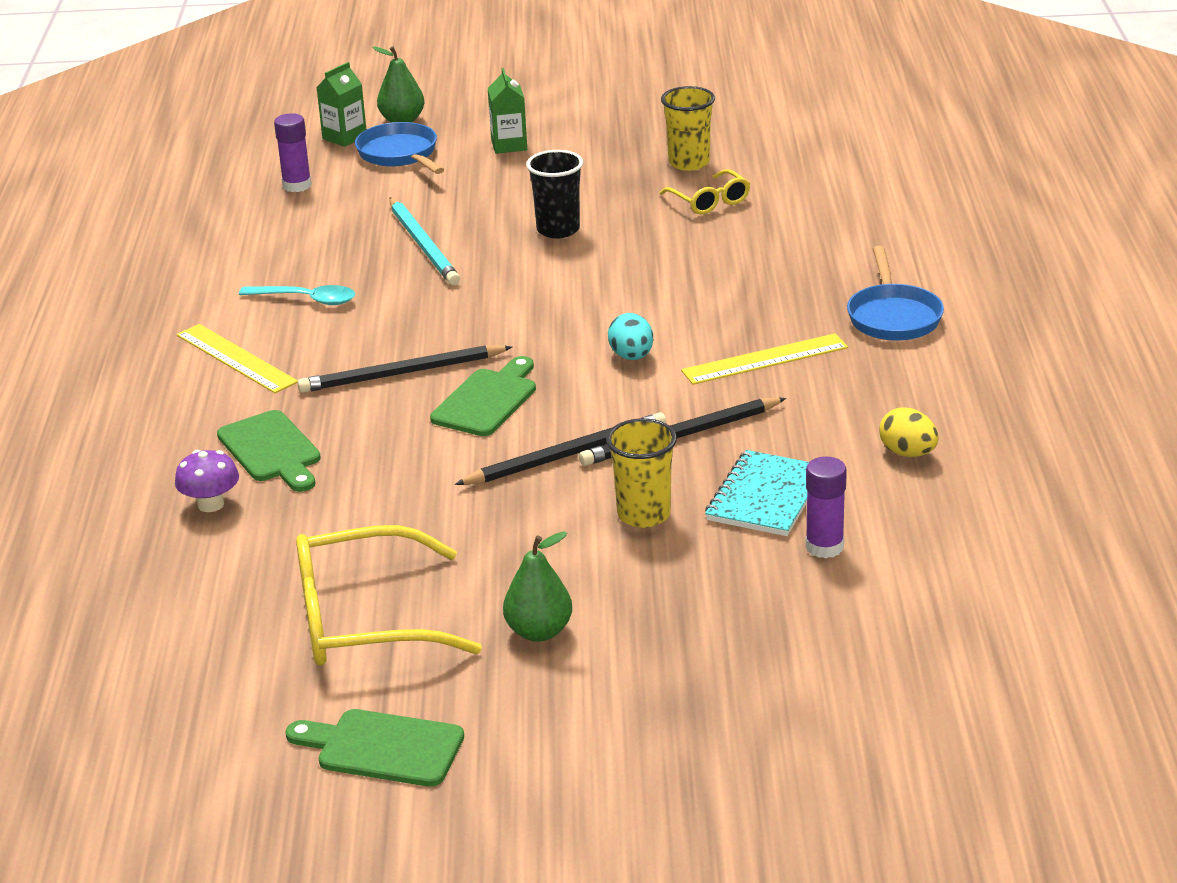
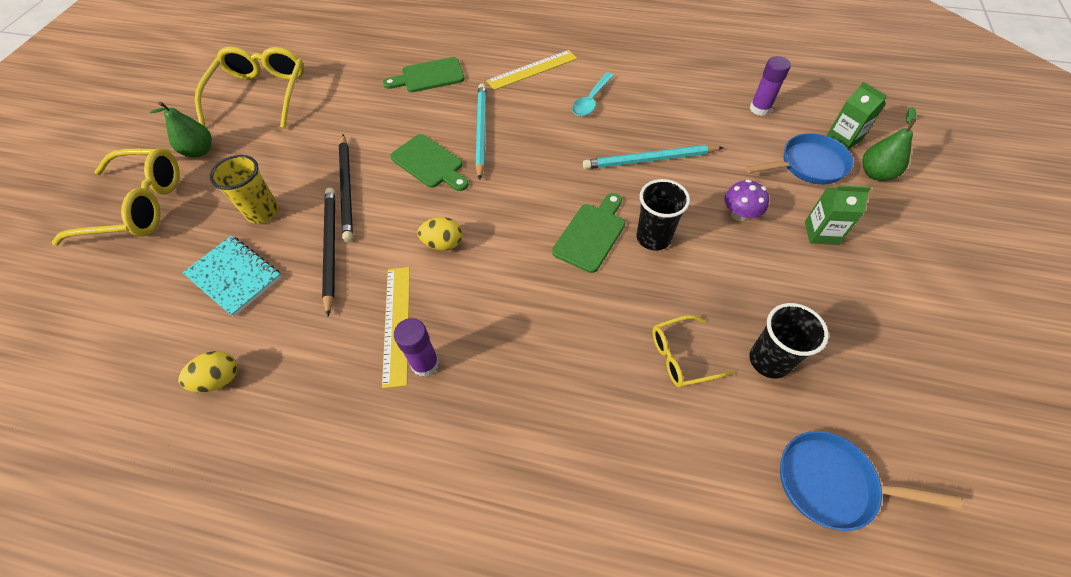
camera: 105 degrees right, 25 degrees up
purple mushroom [175,450,239,512] -> purple mushroom moved to [724,180,769,221]
green cutting board [285,709,464,787] -> green cutting board moved to [552,193,625,273]
black pencil [297,345,512,393] -> turquoise pencil [476,84,486,180]
turquoise egg [608,313,653,360] -> yellow egg [417,217,462,250]
yellow cup [661,86,715,171] -> black cup [749,303,829,379]
purple glue stick [805,457,847,558] -> purple glue stick moved to [394,318,439,377]
blue pan [847,246,944,341] -> blue pan moved to [780,431,961,531]
none -> yellow glasses [51,148,180,245]

